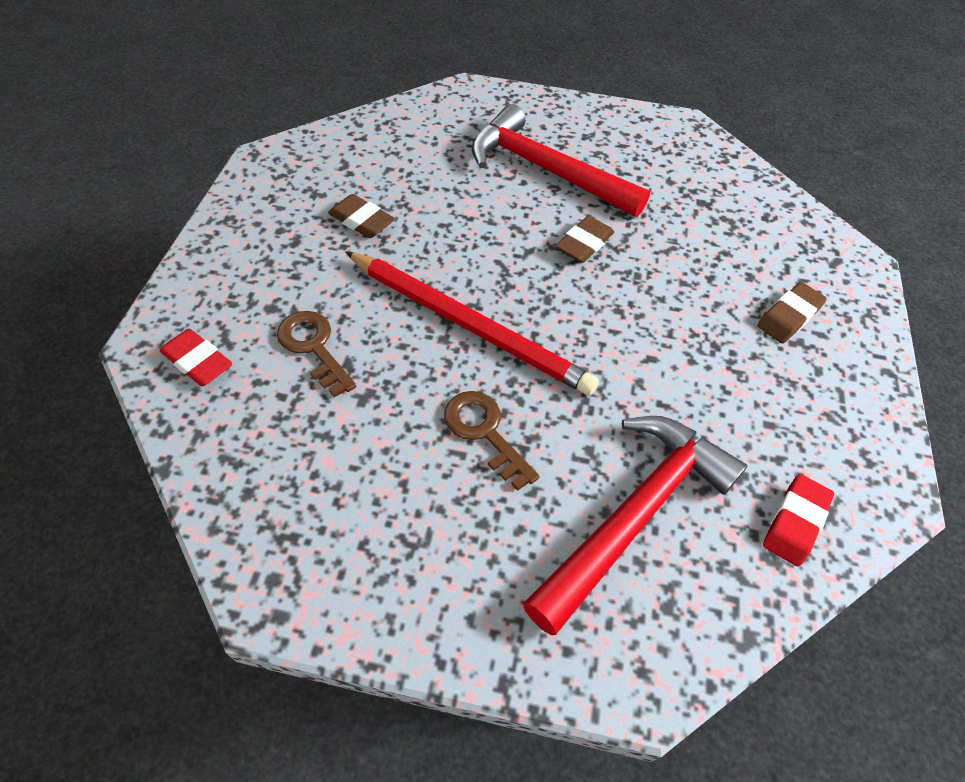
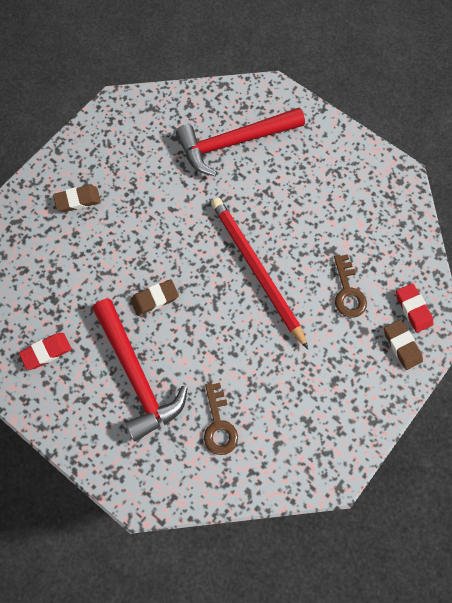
camera: 150 degrees left, 15 degrees up
brown eraser [328,194,395,238] -> brown eraser moved to [384,320,423,370]
brown key [444,391,540,491] -> brown key moved to [204,383,238,455]
red eraser [763,474,834,566] -> red eraser moved to [19,333,72,370]

